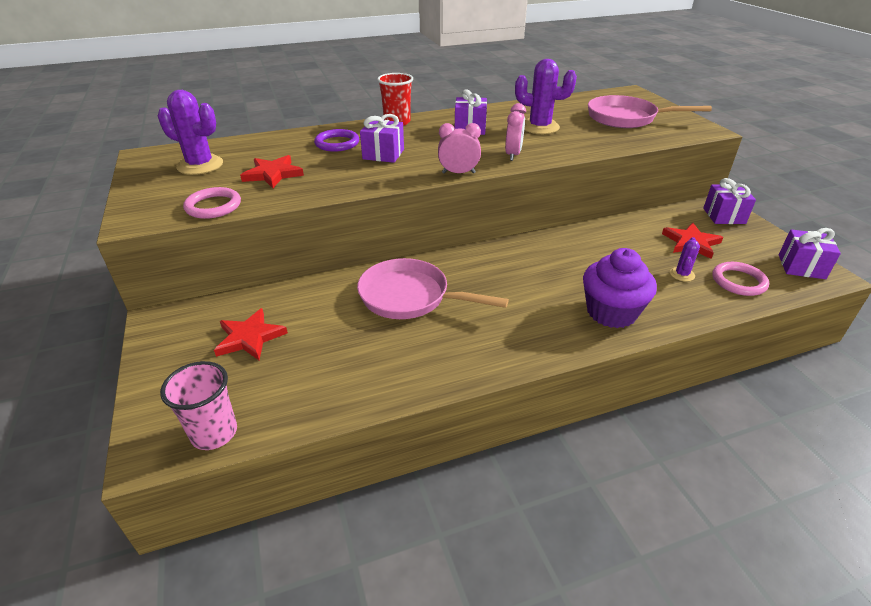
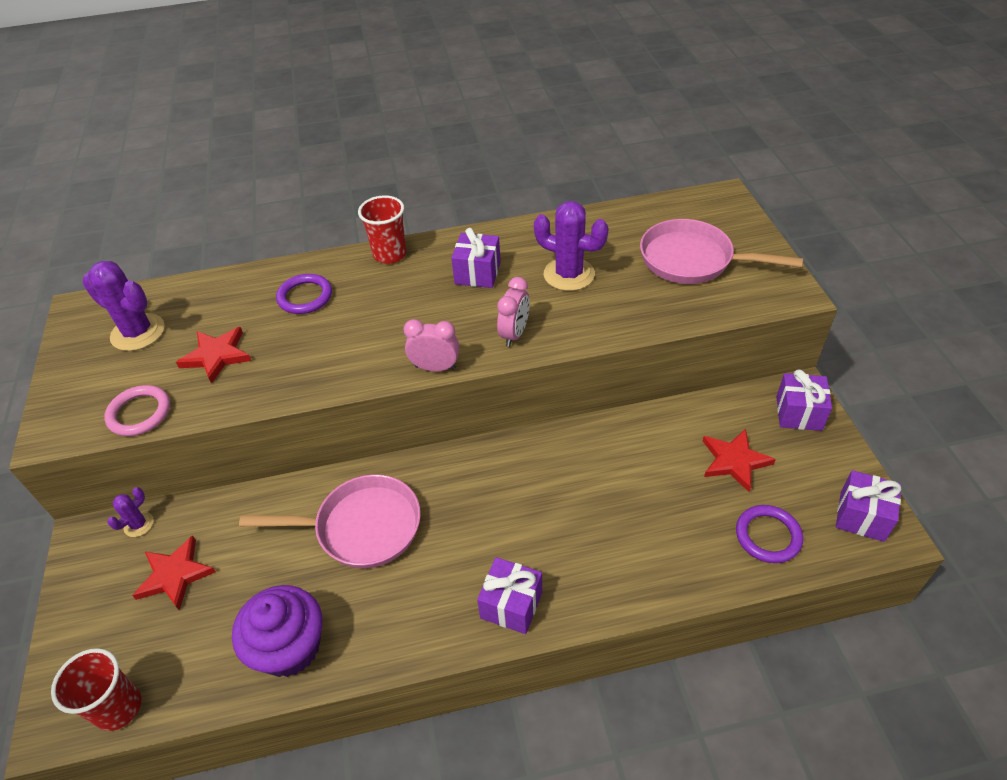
camera: 10 degrees right, 10 degrees up
pink cup [160,361,237,450] -> red cup [51,648,141,731]
pink pan [357,258,509,319] -> pink pan turned 150 degrees clockwise [239,474,421,568]
purple gift [360,114,404,163] -> purple gift moved to [477,557,542,634]
purple cupcake [583,248,657,328] -> purple cupcake moved to [232,585,322,677]
purple cactus [670,237,700,282] -> purple cactus moved to [107,487,154,537]
pink ring [712,262,769,296] -> purple ring [736,505,803,563]

